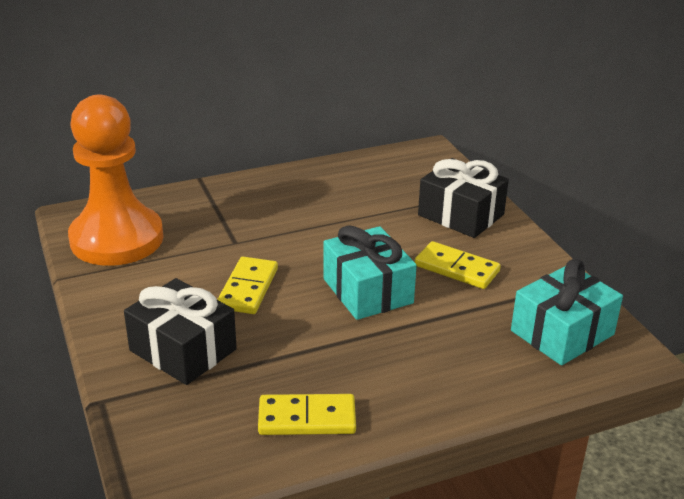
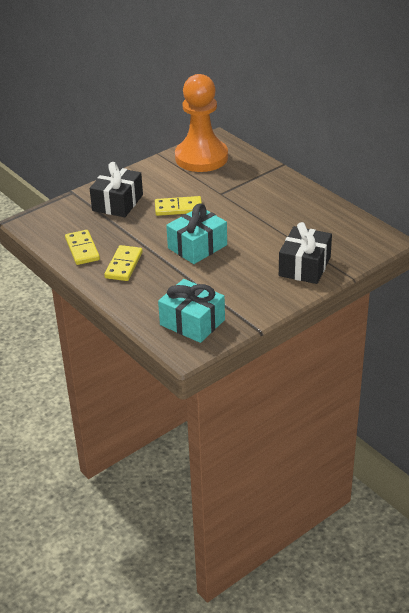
camera: 75 degrees right, 5 degrees up
yellow domino [415,241,501,289] -> yellow domino moved to [104,245,143,281]

